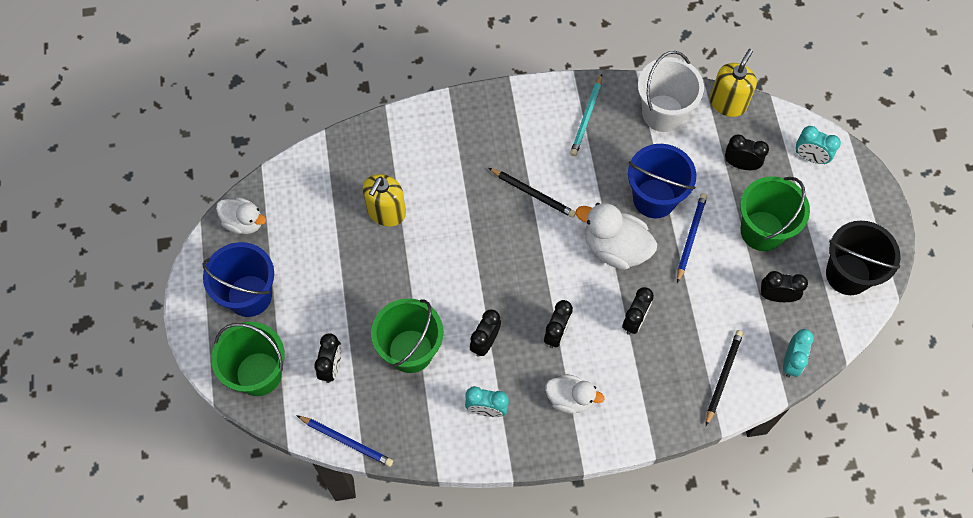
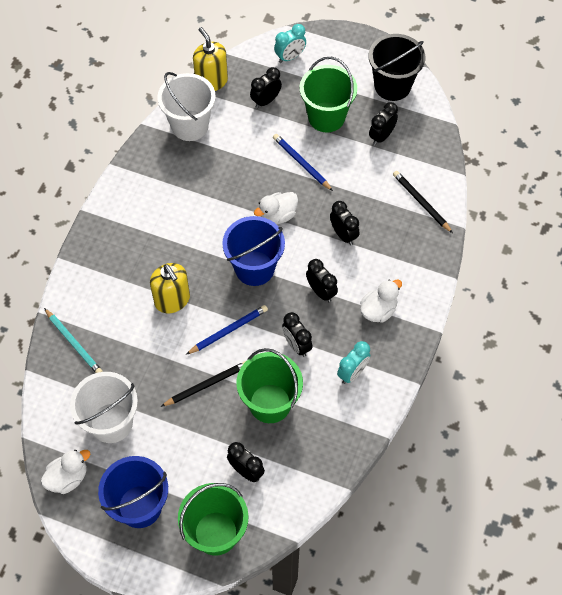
camera: 60 degrees left, 5 degrees down
blue pencil [296,415,393,467] -> blue pencil moved to [186,305,268,355]
yellow soap dispenser [363,174,406,226] -> yellow soap dispenser moved to [150,263,190,314]
black pencil [489,168,576,218] -> black pencil moved to [161,361,246,407]
turquoise pencil [570,74,602,156] -> turquoise pencil moved to [44,308,103,373]
white duck [576,203,657,270] -> white duck [254,192,298,225], size x0.65
blue bucket [628,144,696,218] -> blue bucket moved to [222,216,285,286]
turquoise clock [783,329,814,378] -> none
none -> white bucket [70,372,138,443]

